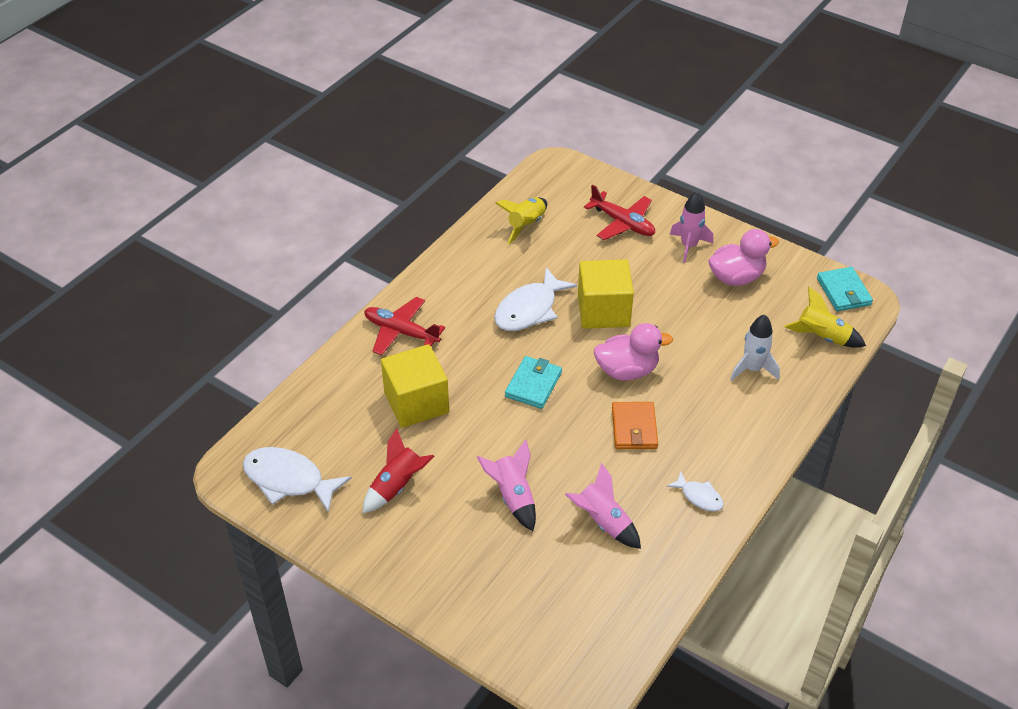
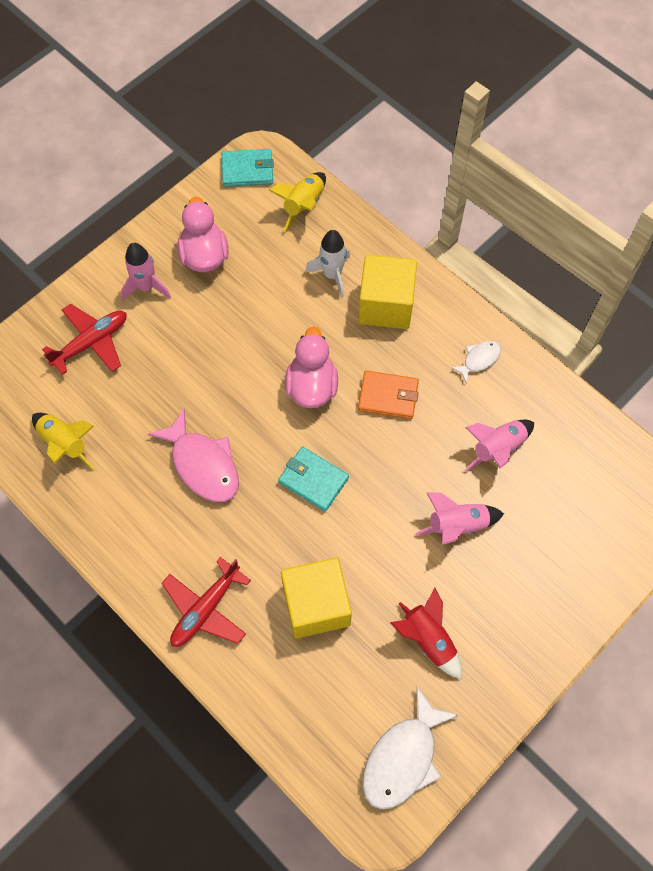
camera: 80 degrees left, 20 degrees up
white fish [494,267,577,331] -> pink fish [148,408,239,502]
yellow cube [578,259,634,329] -> yellow cube moved to [358,254,417,329]

